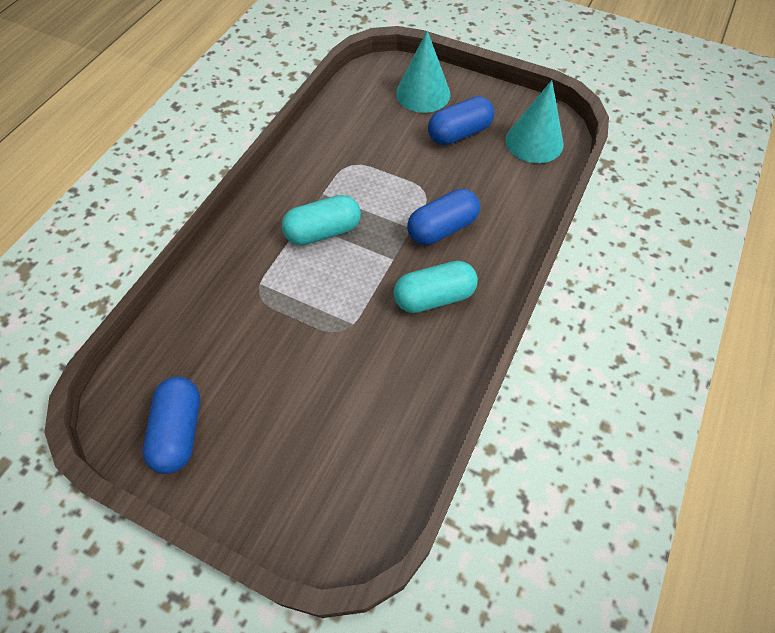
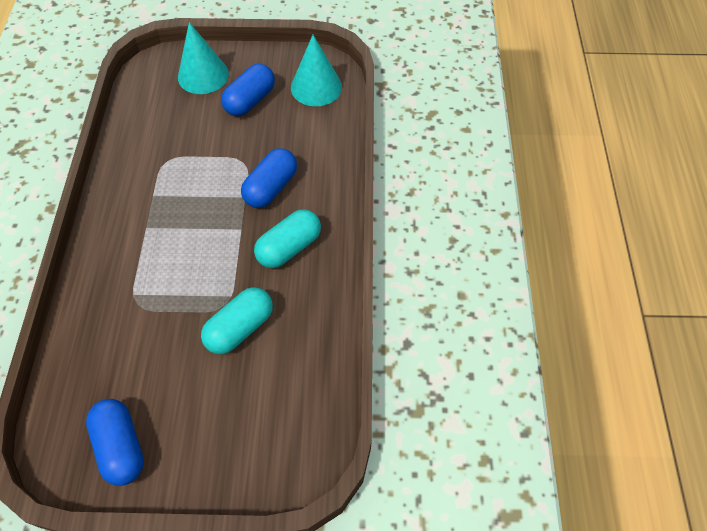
camera: 25 degrees left, 0 degrees up
turquoise capsule [282,195,361,245] -> turquoise capsule moved to [201,287,273,354]

